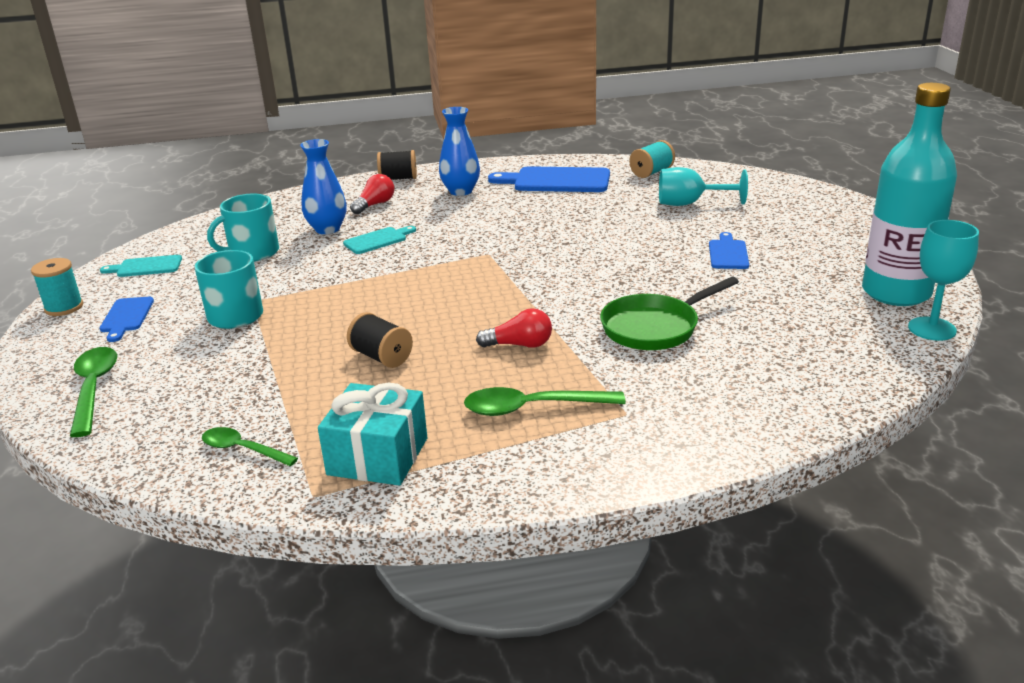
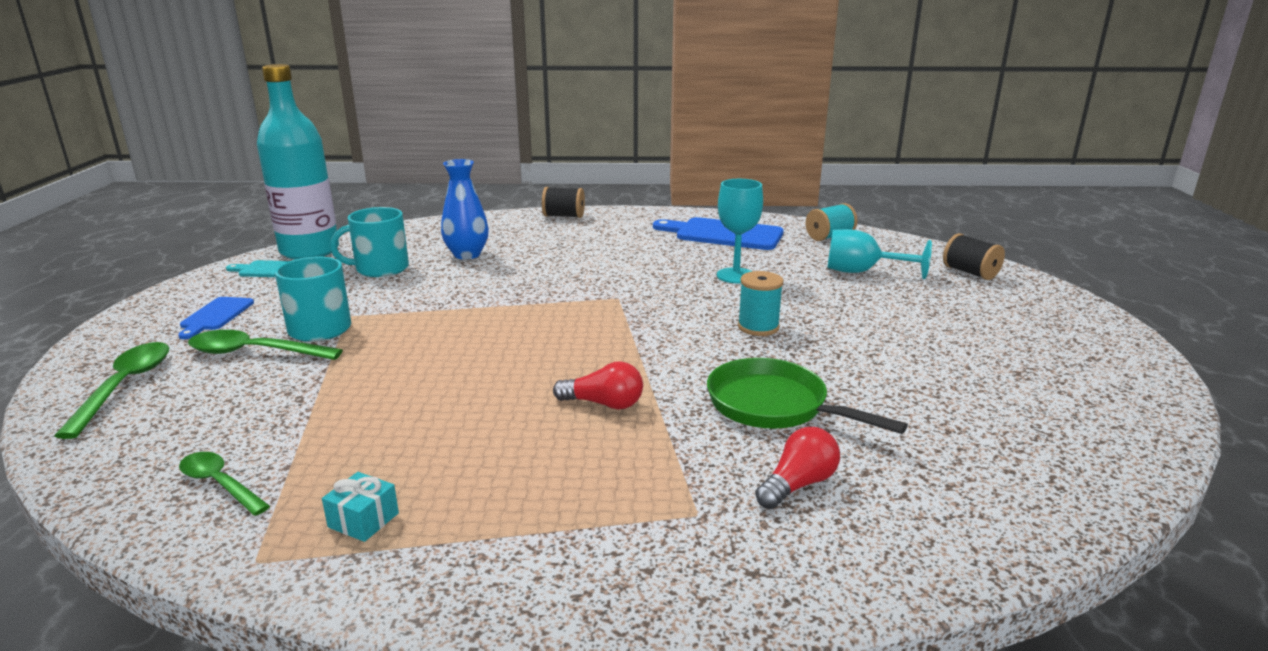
camera: 10 degrees right, 5 degrees down
turquoise spool [31,258,83,316] -> turquoise spool moved to [738,271,784,336]
turquoise gift [318,382,427,486] -> turquoise gift [322,472,399,542], size x0.49
turquoise cutting board [343,226,416,254] -> none
black spool [347,312,413,368] -> black spool moved to [943,233,1005,280]
red light bulb [350,174,394,214] -> red light bulb moved to [755,427,840,509]
blue vase [439,107,480,196] -> none
green spoon [464,387,626,416] -> green spoon moved to [188,330,343,360]
green pan [600,277,739,350] -> green pan turned 60 degrees clockwise [707,358,908,434]
blue cutting board [709,232,749,269] -> none
turquoise bottle [862,83,957,306] -> turquoise bottle moved to [257,64,339,260]
turquoise goblet [908,220,979,341] -> turquoise goblet moved to [717,179,763,283]

